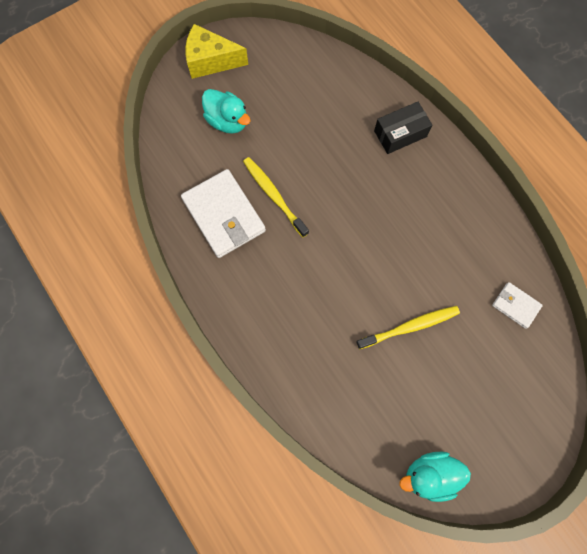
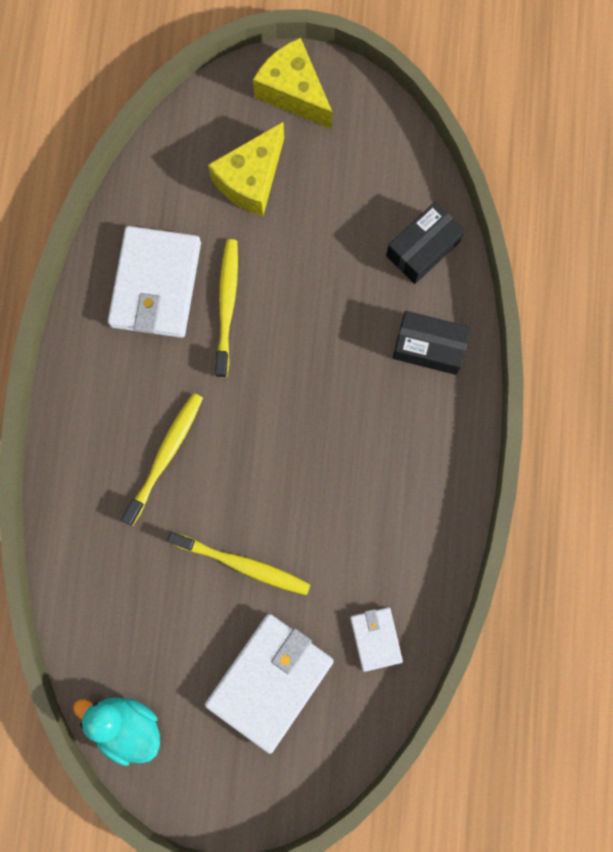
camera: 40 degrees right, 5 degrees up
turquoise duck [202,89,251,134] -> yellow cheese [208,122,284,216]
none -> yellow toothbrush [121,393,203,526]
none -> white wallet [205,614,334,754]
none -> black box [386,202,465,284]

